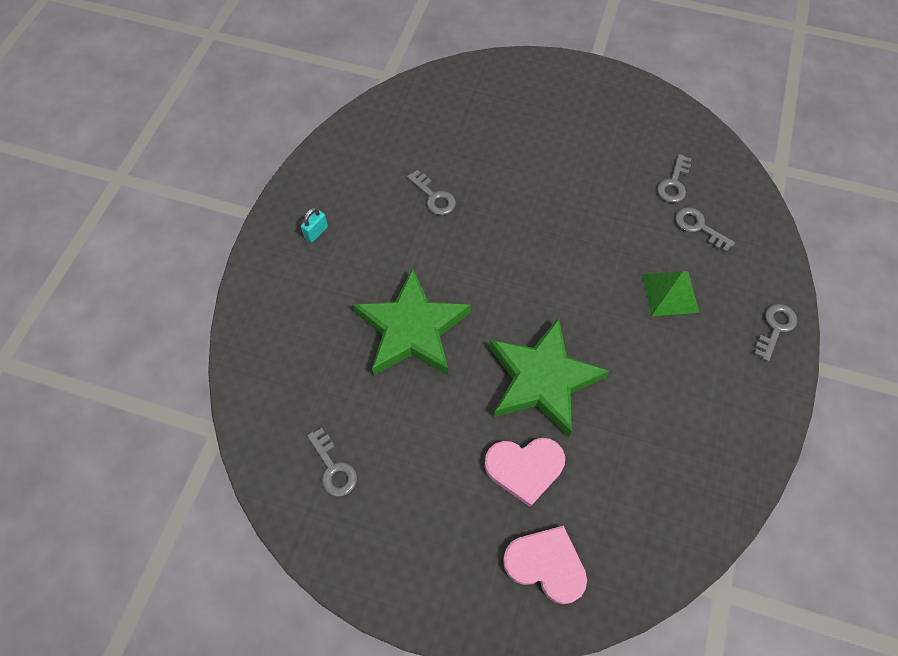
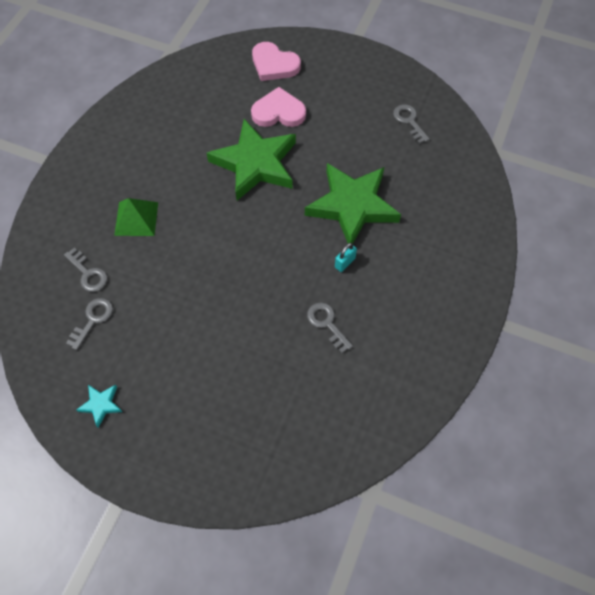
camera: 175 degrees left, 0 degrees up
turquoise padlock [301,207,328,243] -> turquoise padlock moved to [335,243,357,272]
grey key [754,304,797,361] -> none
none -> turquoise star [76,385,122,427]

